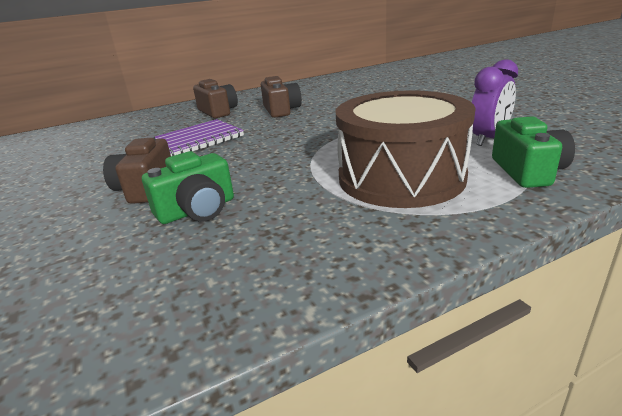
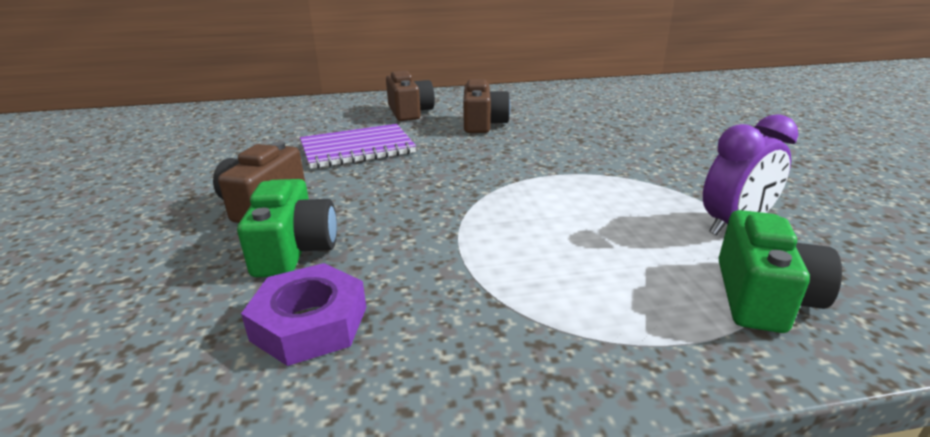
camera: 15 degrees right, 0 degrees up
green camera [142,151,234,224] -> green camera turned 75 degrees counterclockwise [237,179,337,277]
brown drum [336,90,476,208] -> none
none -> purple nut [241,263,366,366]

